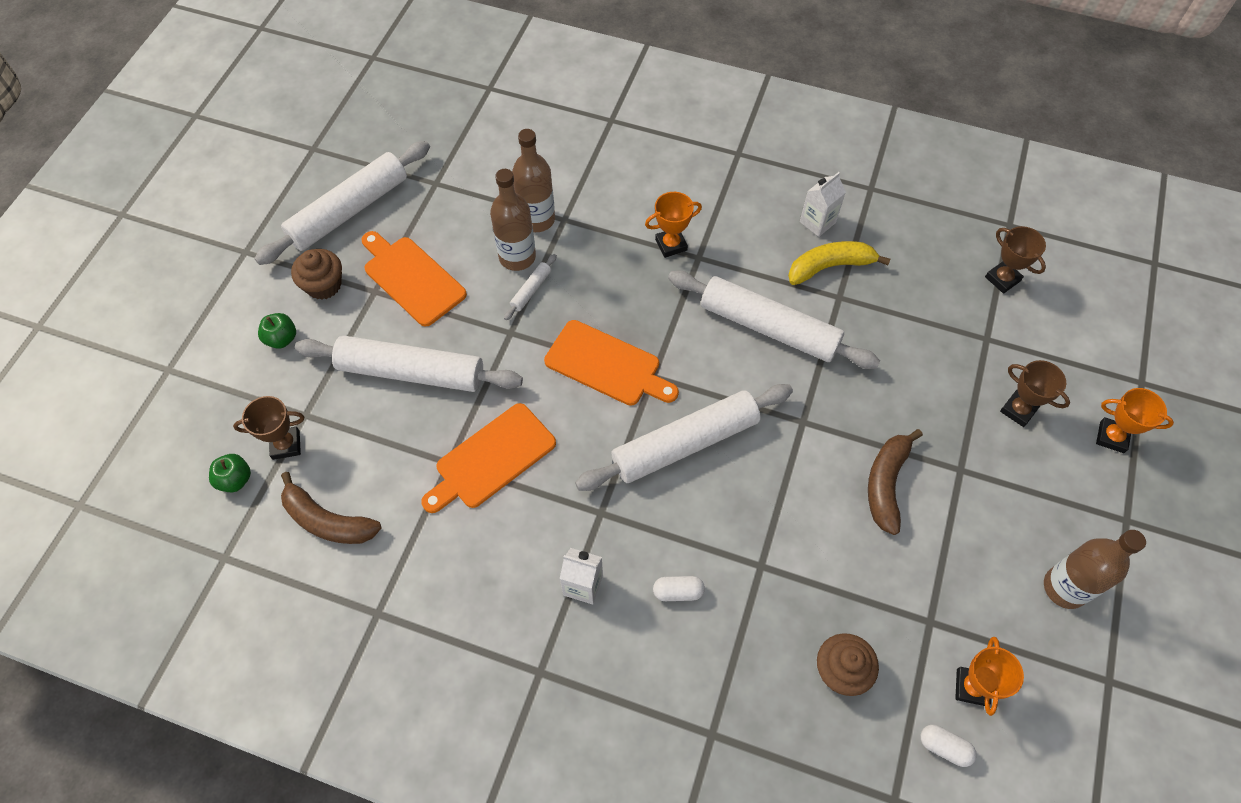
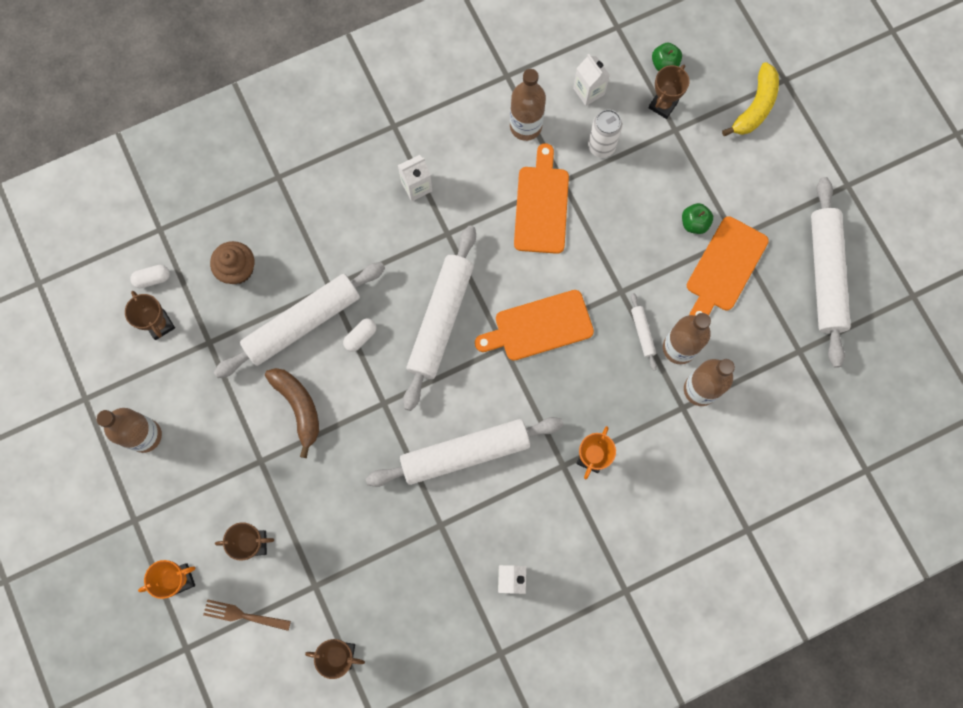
camera: 135 degrees right, 15 degrees up
green apple [258,313,296,349] -> green apple moved to [682,203,713,234]
brown banana [281,472,381,544] -> white carton [573,54,610,106]
brown cupcake [291,249,342,300] -> none
white rolling pin [295,335,523,392] -> white rolling pin moved to [214,262,385,378]
orange cutting board [362,231,467,327] -> orange cutting board turned 120 degrees clockwise [687,216,769,316]
white capsule [653,576,705,601] -> white capsule moved to [343,319,376,352]
yellow banana [788,241,890,285] -> yellow banana moved to [722,62,779,136]
orange trophy [955,637,1024,716] -> brown trophy [125,291,175,340]
none -> brown fork [203,599,291,631]
none -> brown bottle [510,69,546,141]
none -> white can [588,109,622,158]

